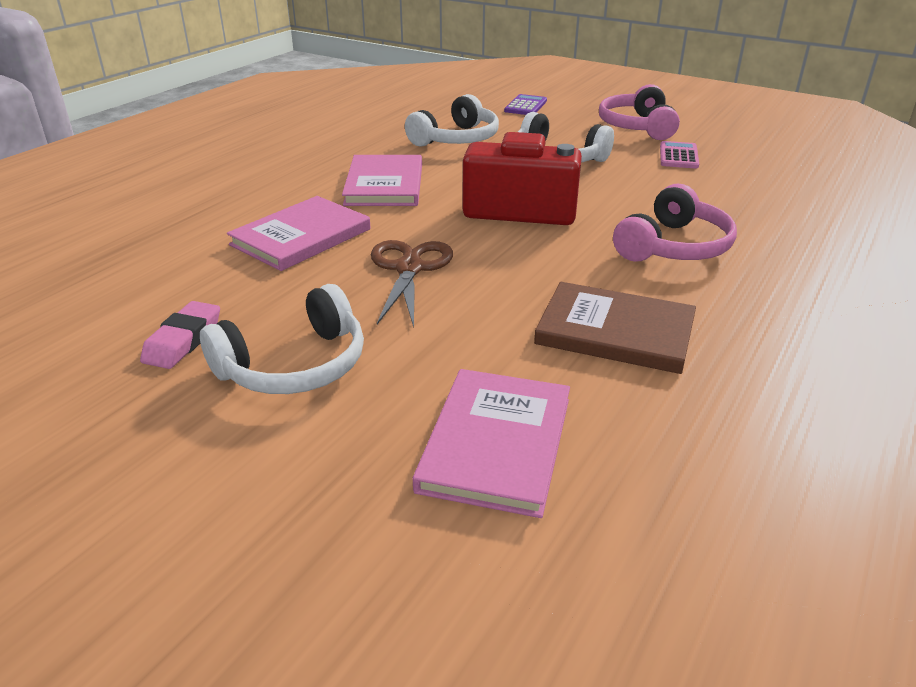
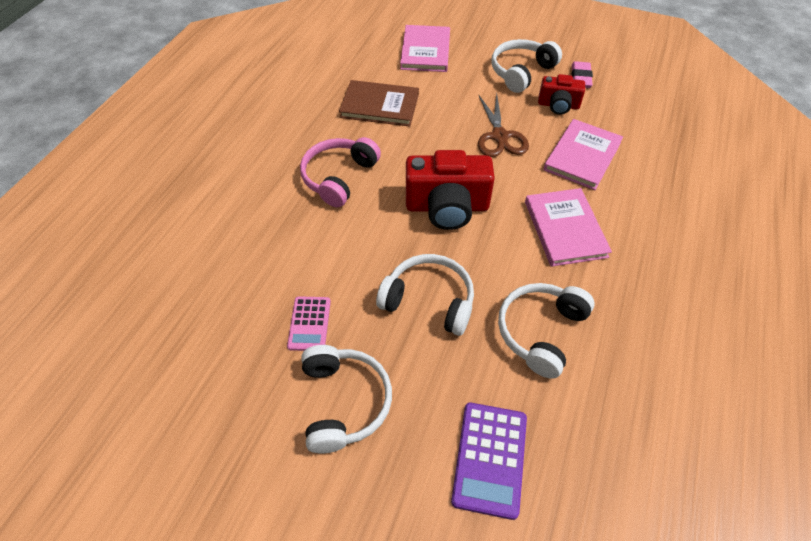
camera: 170 degrees right, 20 degrees up
purple calculator [504,94,547,115] -> purple calculator [451,403,527,520], size x1.53
pink headphones [599,84,680,140] -> white headphones [301,345,392,453]
none -> red camera [538,74,585,115]

